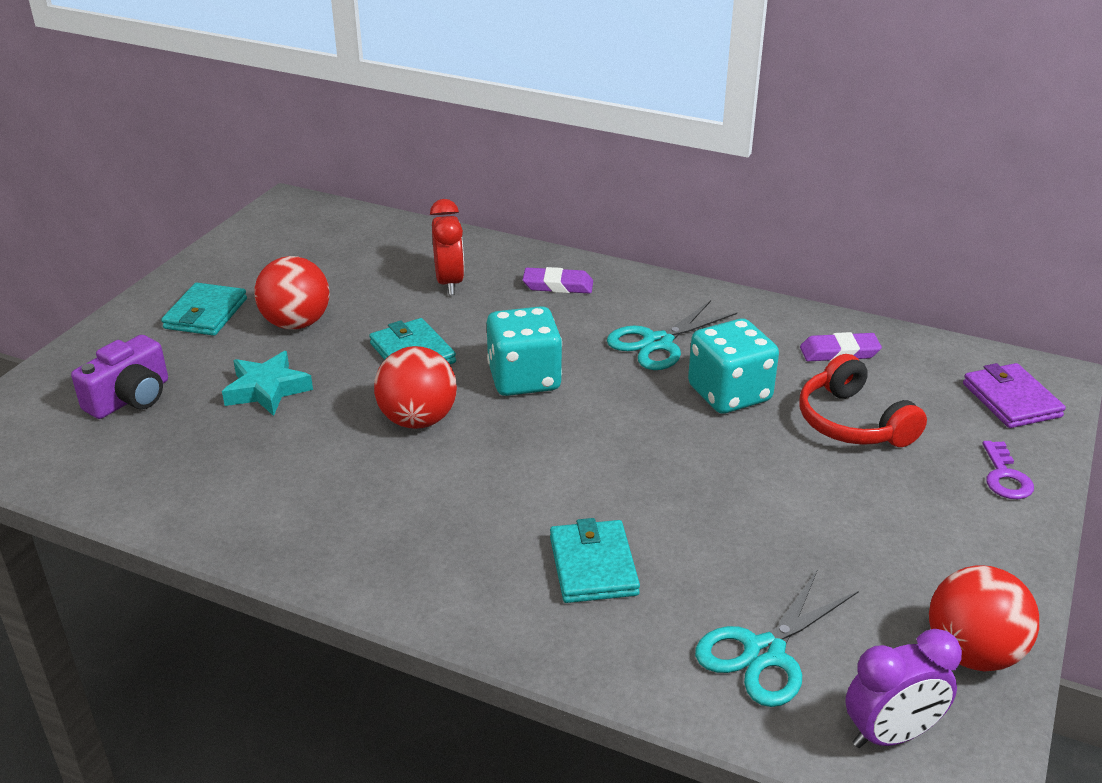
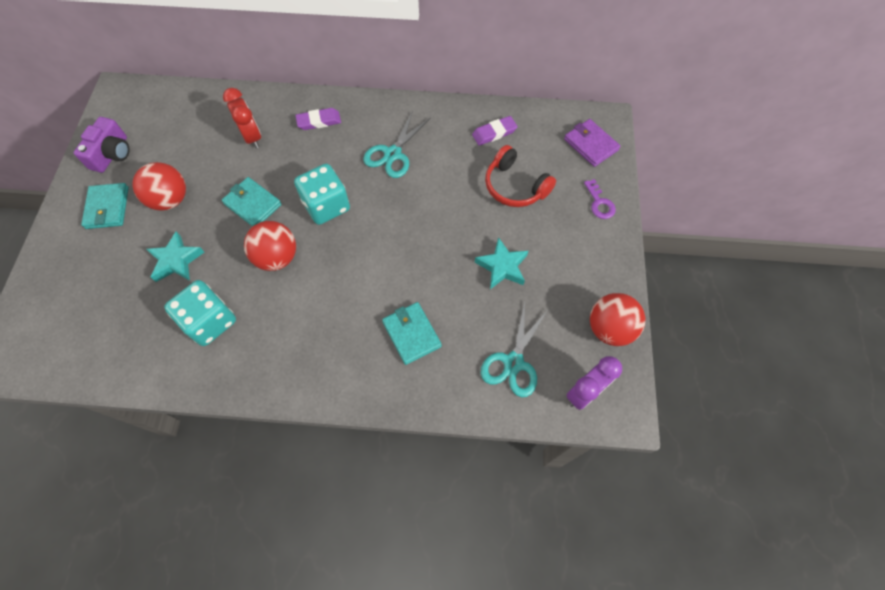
camera: 20 degrees left, 30 degrees up
purple camera [71,335,168,419] -> purple camera moved to [74,117,130,173]
turquoise dice [688,319,779,414] -> turquoise dice moved to [164,280,236,346]
none -> turquoise star [475,237,528,289]

